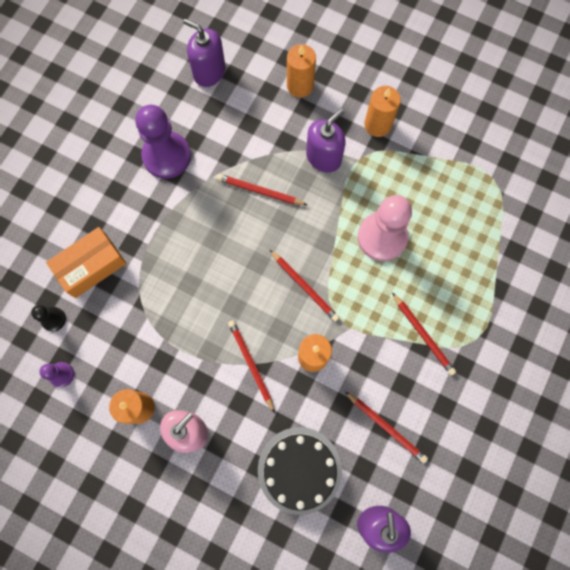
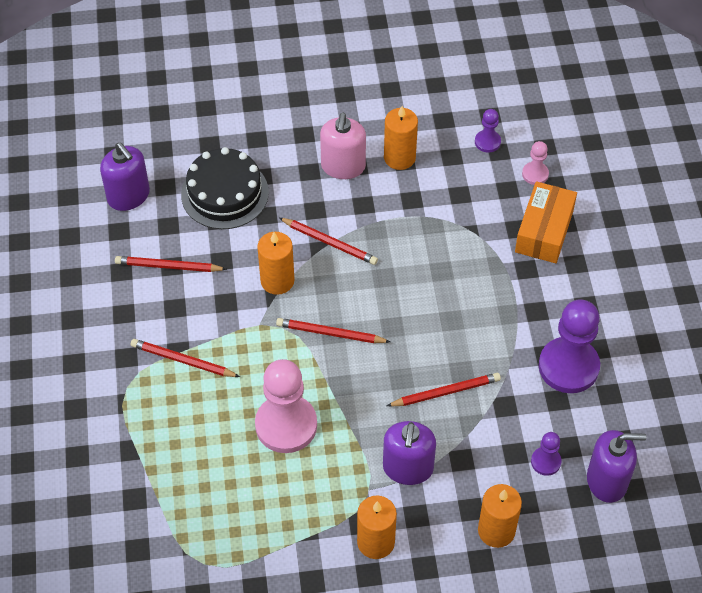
camera: 145 degrees right, 20 degrees down
black pawn [31,305,66,332] -> pink pawn [522,141,549,185]
none -> purple pawn [531,432,562,476]

